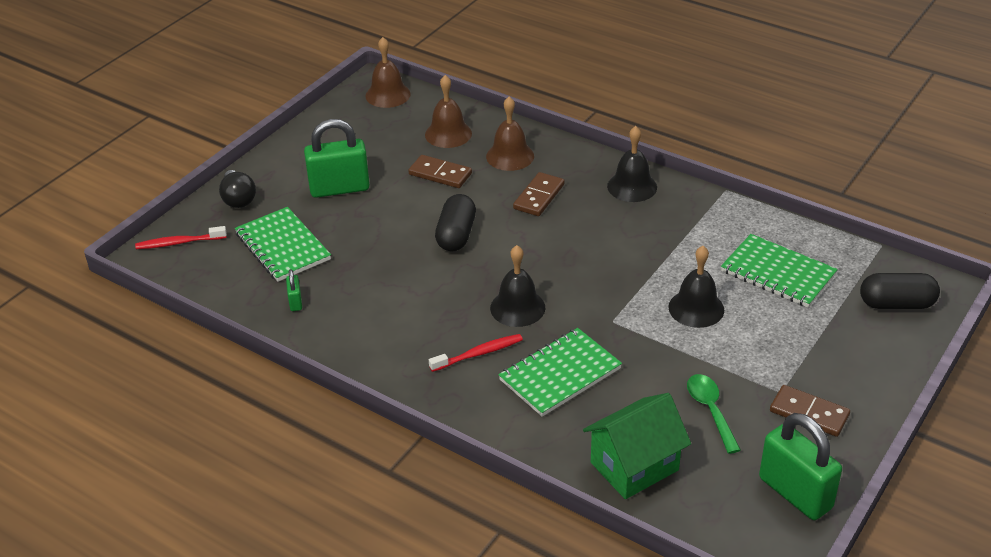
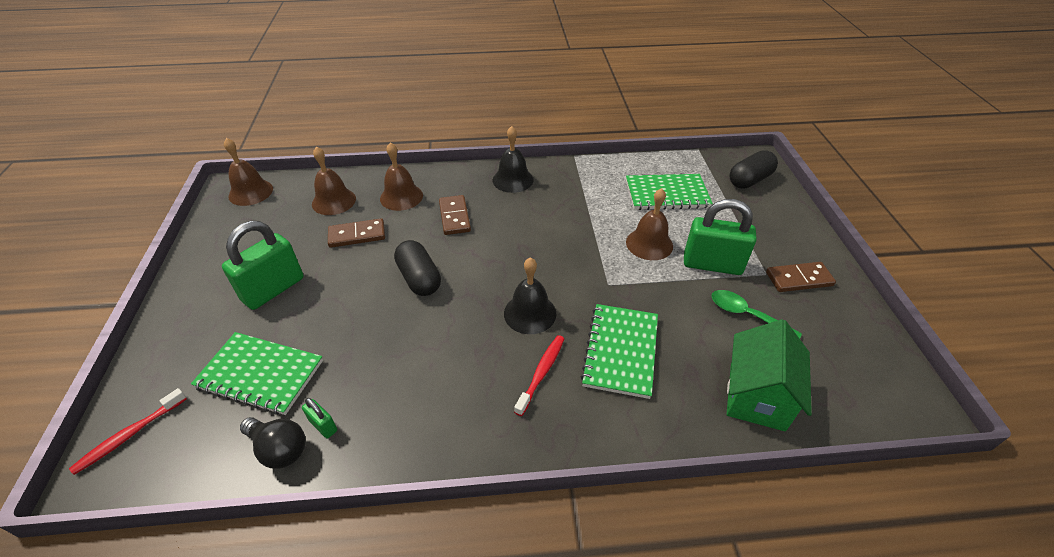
camera: 40 degrees left, 5 degrees up
black light bulb [219,170,256,208] -> black light bulb moved to [240,417,305,469]
black bell [668,246,724,328] -> brown bell [626,188,673,260]
green padlock [759,413,842,520] -> green padlock moved to [684,199,757,275]

